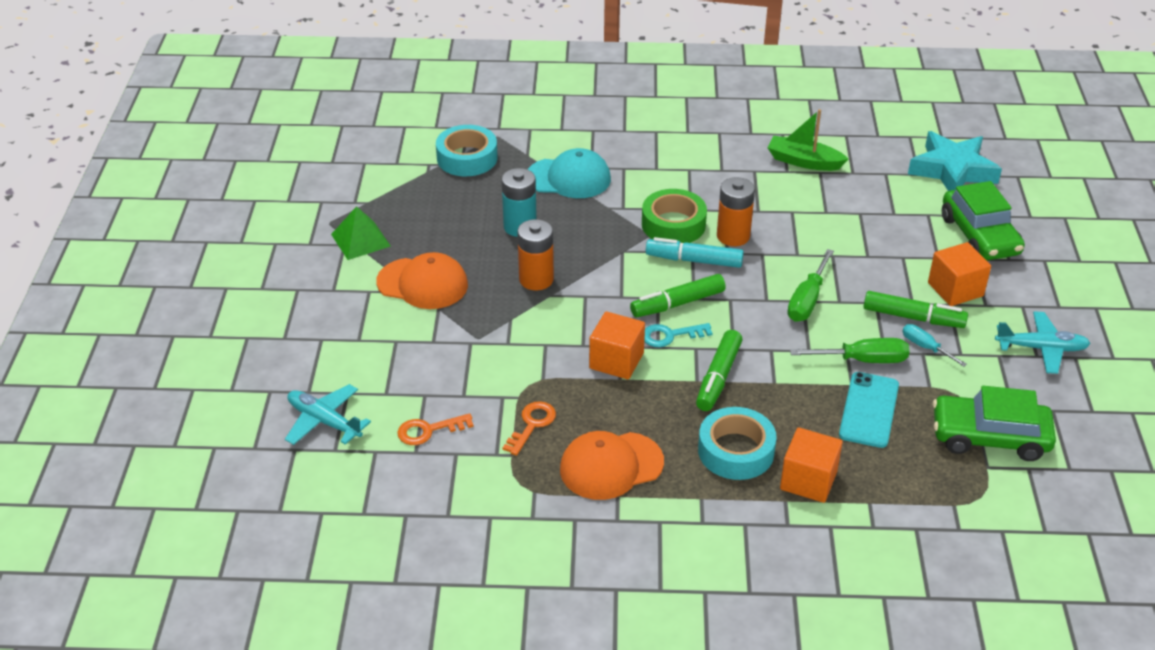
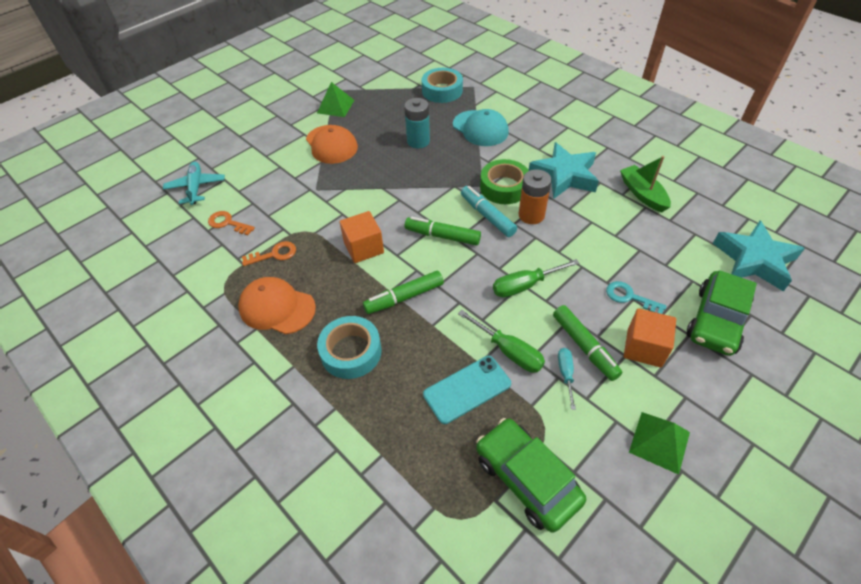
camera: 45 degrees right, 10 degrees up
orange battery [517,219,554,290] -> none
turquoise key [644,323,713,347] -> turquoise key moved to [606,281,666,314]
orange cube [780,427,843,503] -> none
turquoise plane [995,311,1091,374] -> green pyramid [629,412,690,475]
none -> turquoise star [529,142,599,199]

